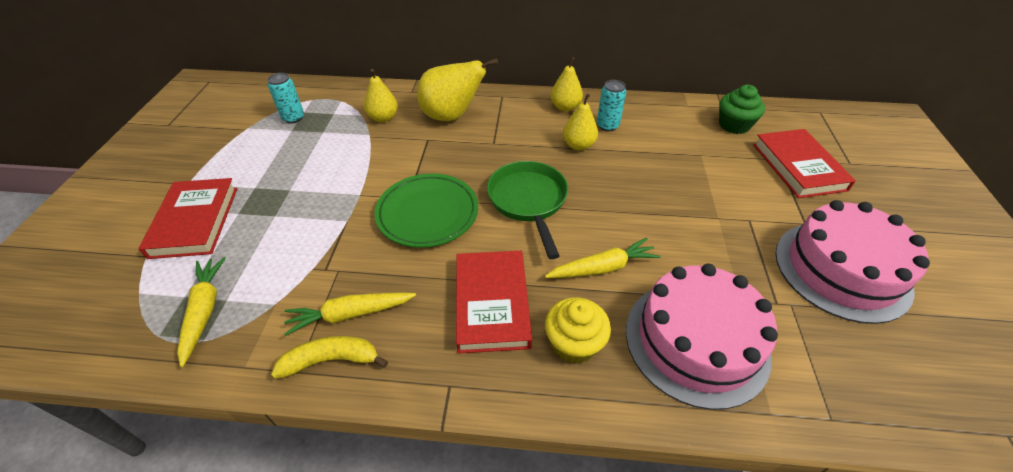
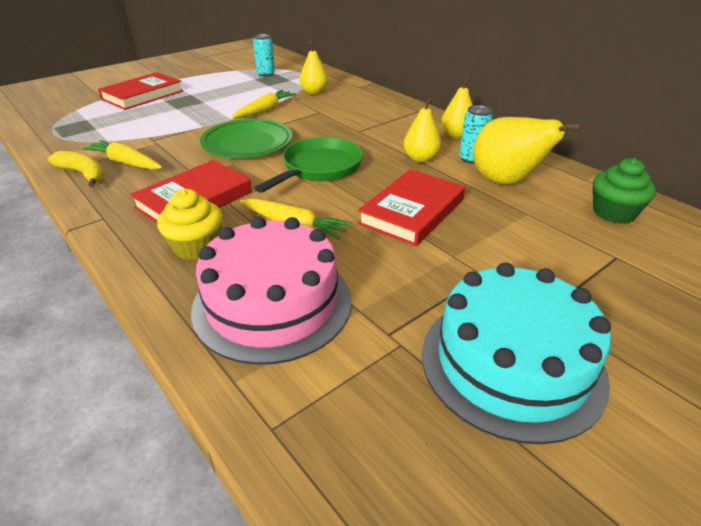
camera: 45 degrees right, 10 degrees down
yellow carrot [177,257,226,367] -> yellow carrot moved to [232,90,296,118]
yellow pear [417,58,498,121] -> yellow pear moved to [473,117,583,185]
red book [753,129,856,198] -> red book moved to [358,169,465,246]
pink cake [775,200,930,324] -> turquoise cake [422,263,611,444]

